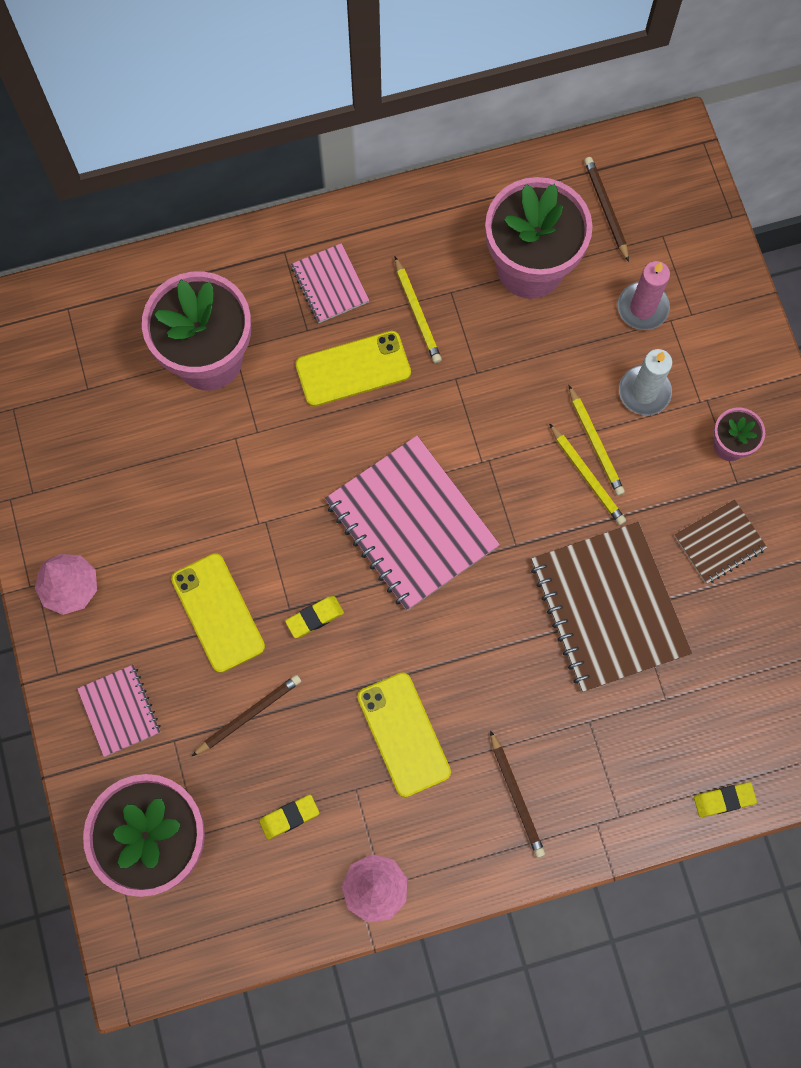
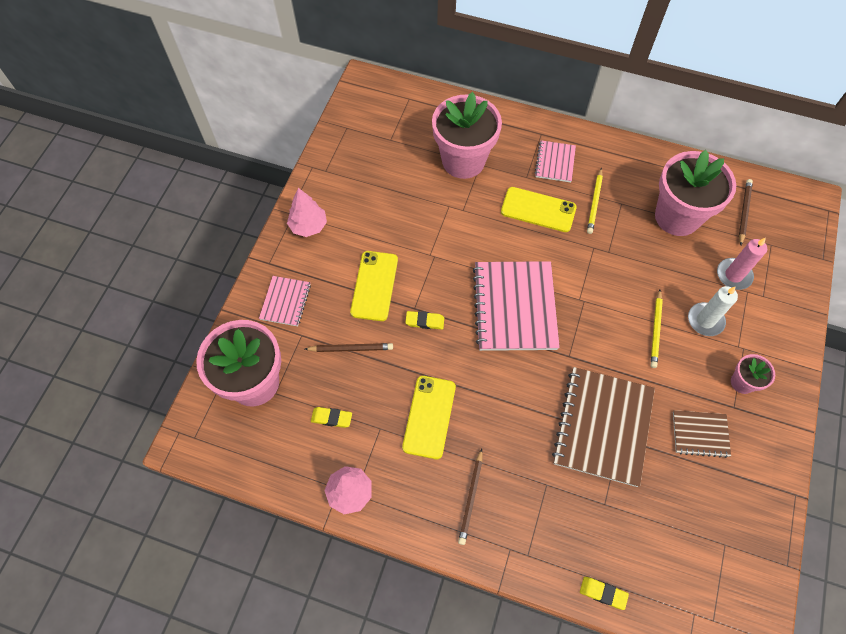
camera: 35 degrees right, 10 degrees down
yellow pencil [549,423,626,525] -> none

